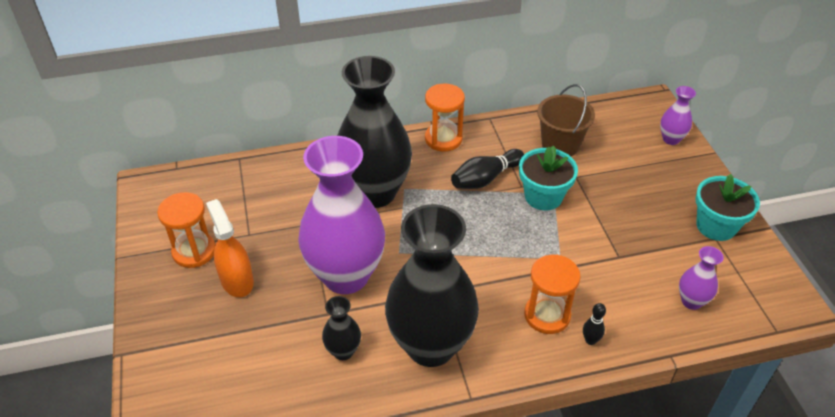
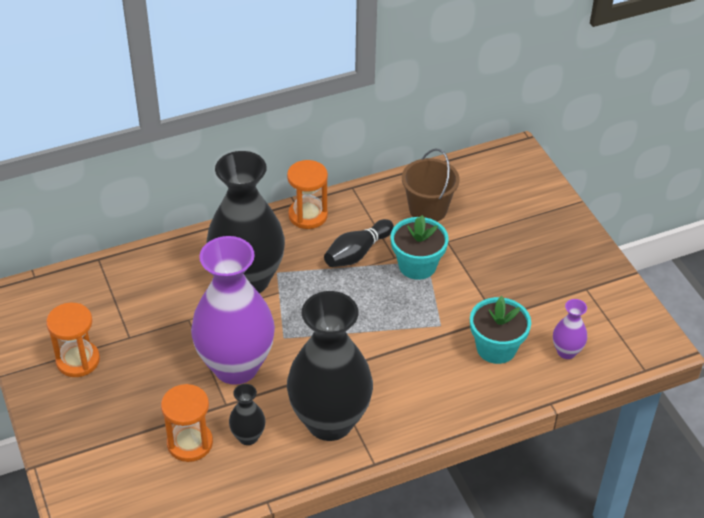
camera: 10 degrees left, 0 degrees up
orange spray bottle [206,199,254,297] -> none
orange hourglass [524,254,581,334] -> orange hourglass moved to [161,384,213,462]
black bowling pin [583,303,606,345] -> none
purple vase [660,86,696,145] -> none
turquoise flower pot [695,174,760,241] -> turquoise flower pot moved to [470,296,531,364]

